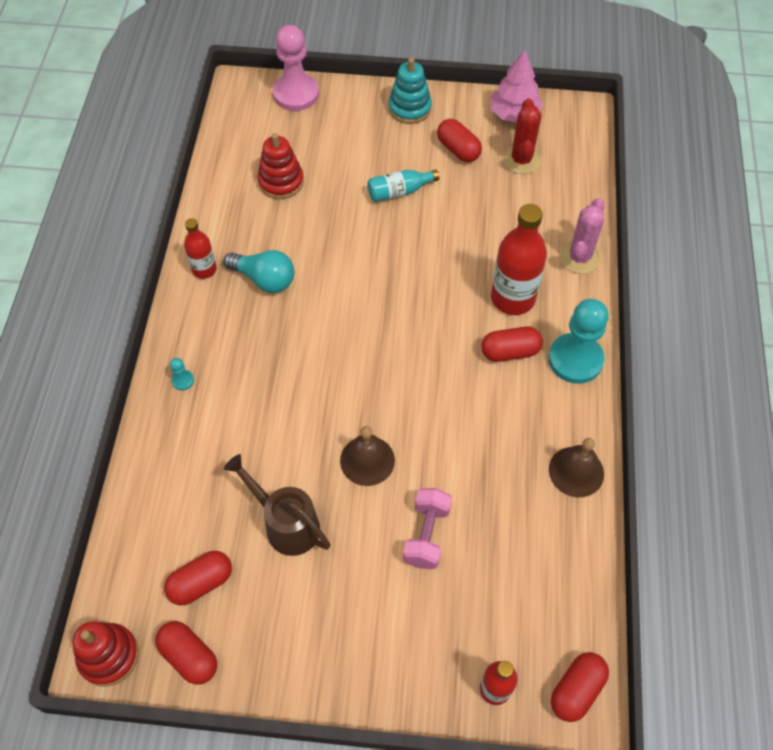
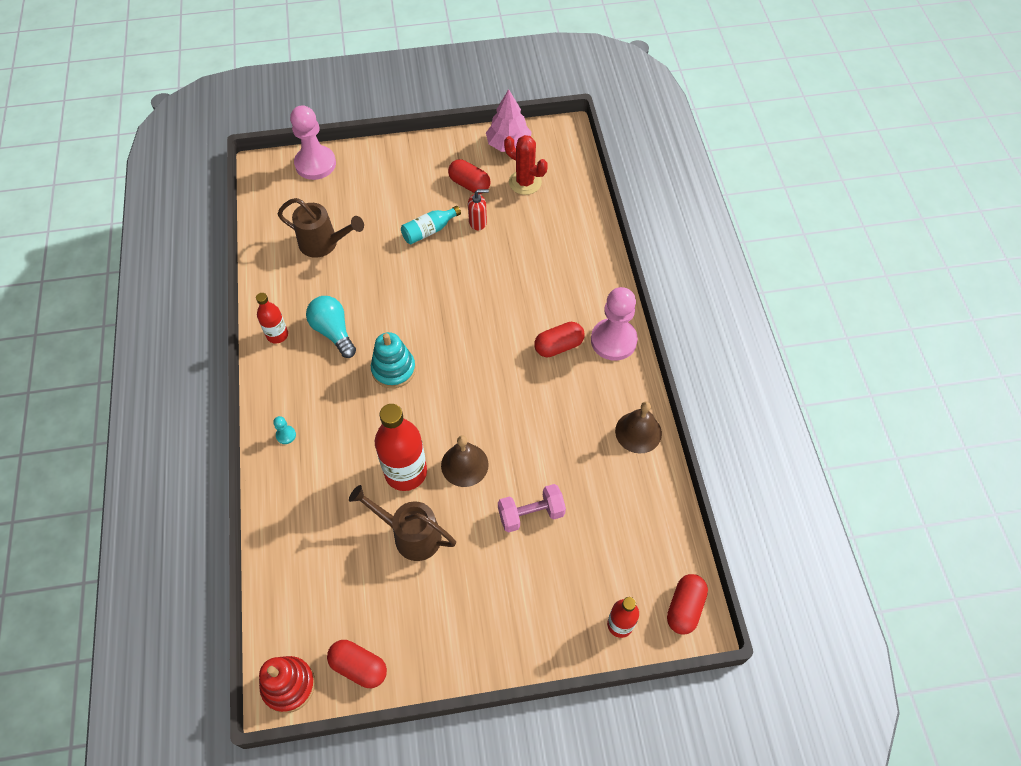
camera: 15 degrees left, 0 degrees up
red capsule [164,551,232,606] -> none
turquoise light bulb [224,250,294,293] -> turquoise light bulb turned 135 degrees counterclockwise [306,296,356,358]
red stacking toy [258,133,304,199] -> brown watering can [278,198,364,258]
turquoise stacking toy [388,58,432,124] -> turquoise stacking toy moved to [371,332,416,388]
pink dumbbell [403,488,452,569] -> pink dumbbell turned 75 degrees clockwise [498,484,566,533]
red bottle [491,204,547,315] -> red bottle moved to [375,404,427,491]
red cactus [503,99,541,174] -> red cactus turned 45 degrees counterclockwise [504,135,548,195]
turquoise pawn [548,299,608,384] -> pink pawn [591,287,638,361]
pink cactus [560,198,605,274] -> none
none -> red soap dispenser [468,189,489,230]

